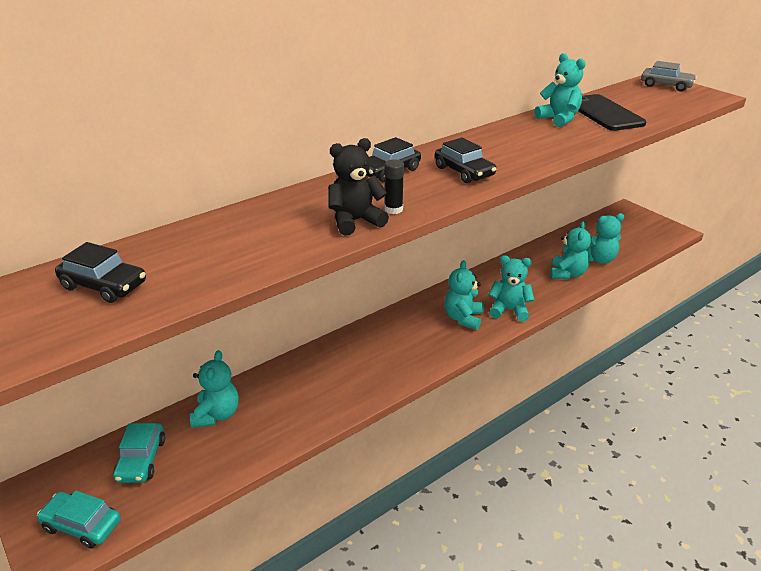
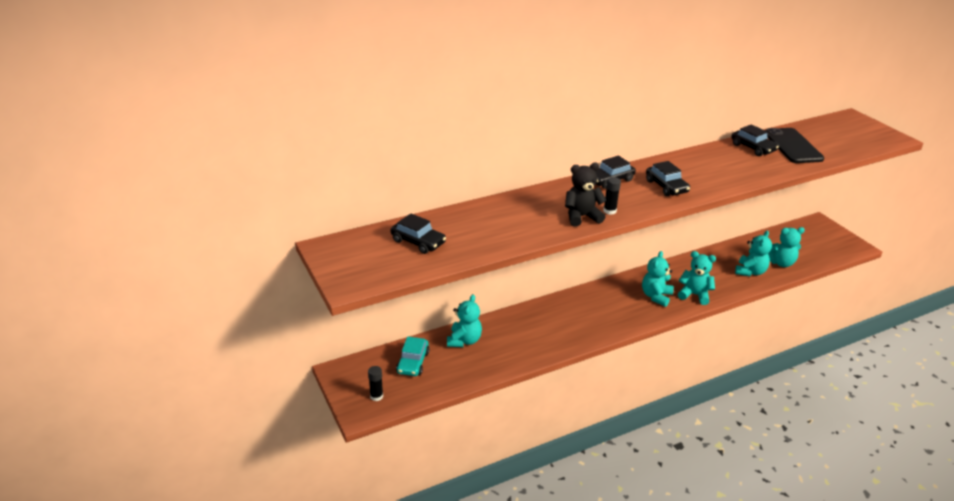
camera: 10 degrees right, 0 degrees up
turquoise car [37,491,121,549] -> black glue stick [368,366,383,401]
turquoise teddy bear [534,53,586,127] -> black car [731,124,779,156]
grey car [641,61,697,91] -> none

